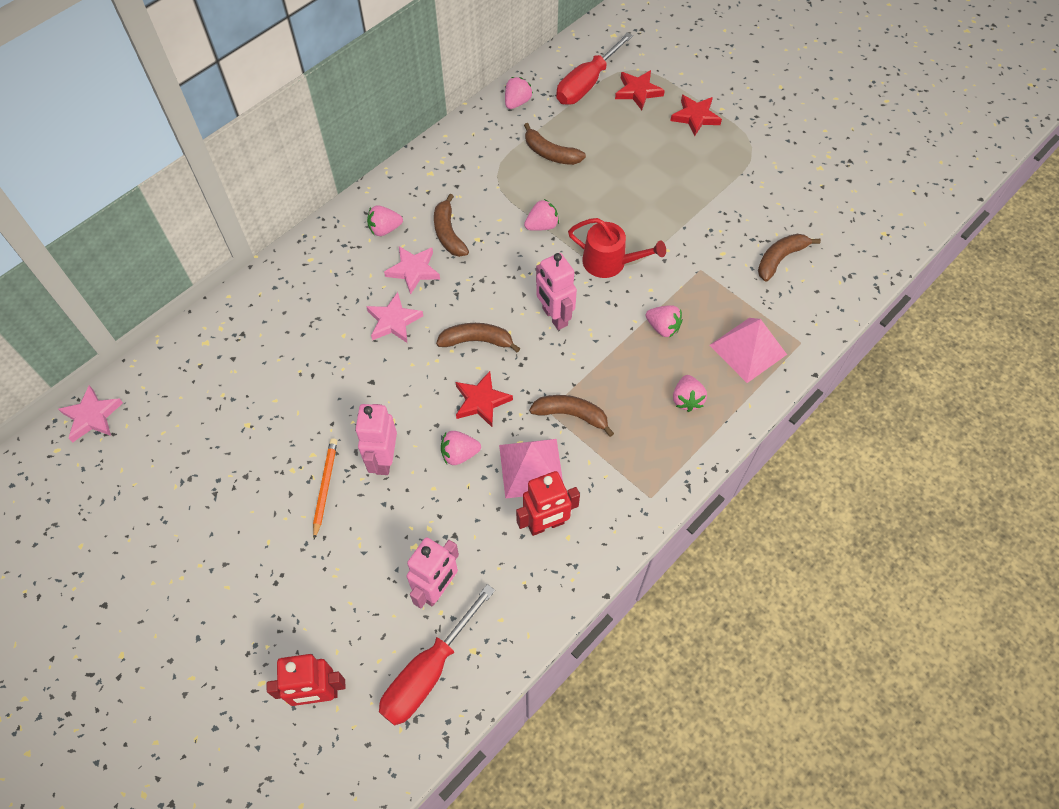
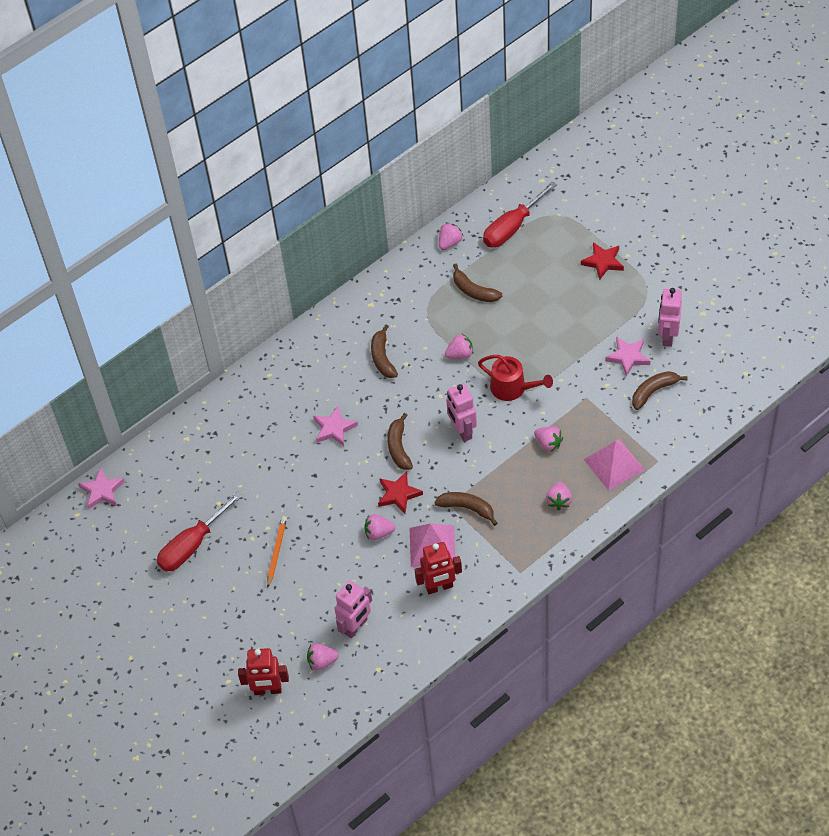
camera: 10 degrees right, 5 degrees down
pink robot [355,404,397,475] -> pink robot moved to [658,288,682,347]
pink strawberry [367,205,403,236] -> pink strawberry moved to [307,643,339,670]
red screwdriver [379,584,495,726] -> red screwdriver moved to [157,491,243,572]
pink star [384,246,440,295] -> pink star moved to [605,337,650,376]
brown banana [436,323,520,353] -> brown banana turned 105 degrees counterclockwise [387,413,413,470]
red star [615,70,665,110] -> none

